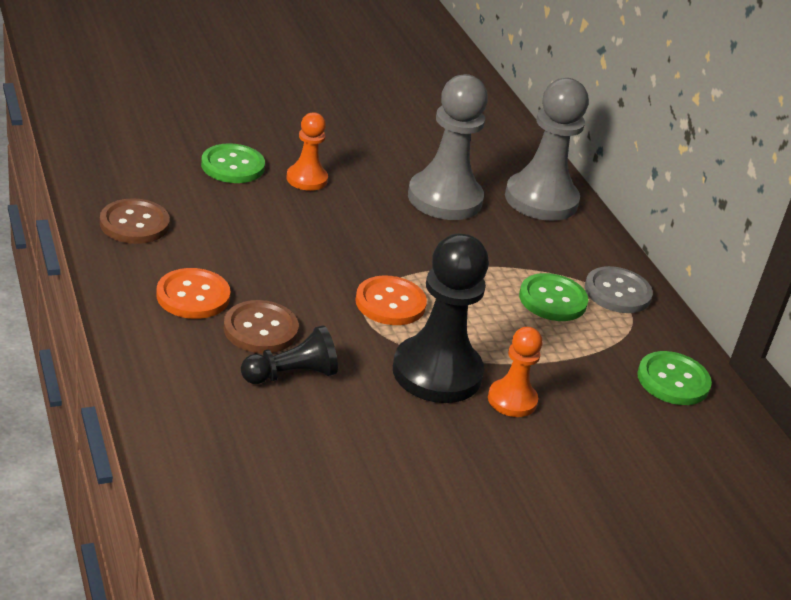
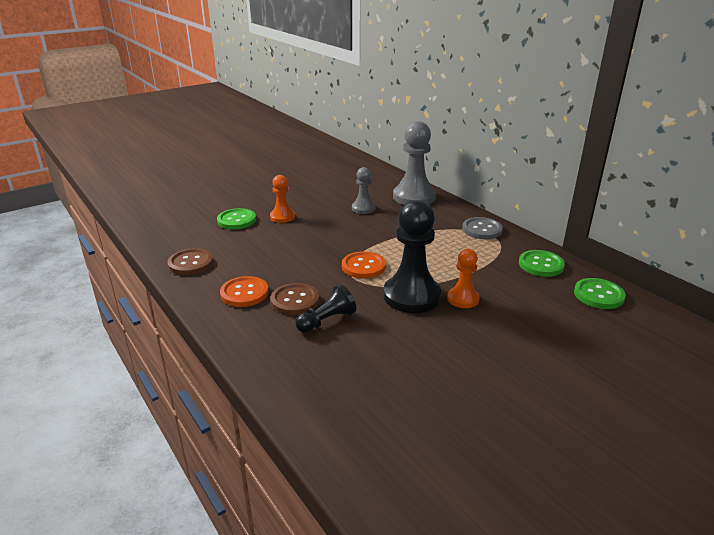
camera: 10 degrees left, 5 degrees down
grey pawn [408,74,488,220] -> grey pawn [352,167,376,214], size x0.54
green button [519,273,589,321] -> green button moved to [574,278,626,309]

